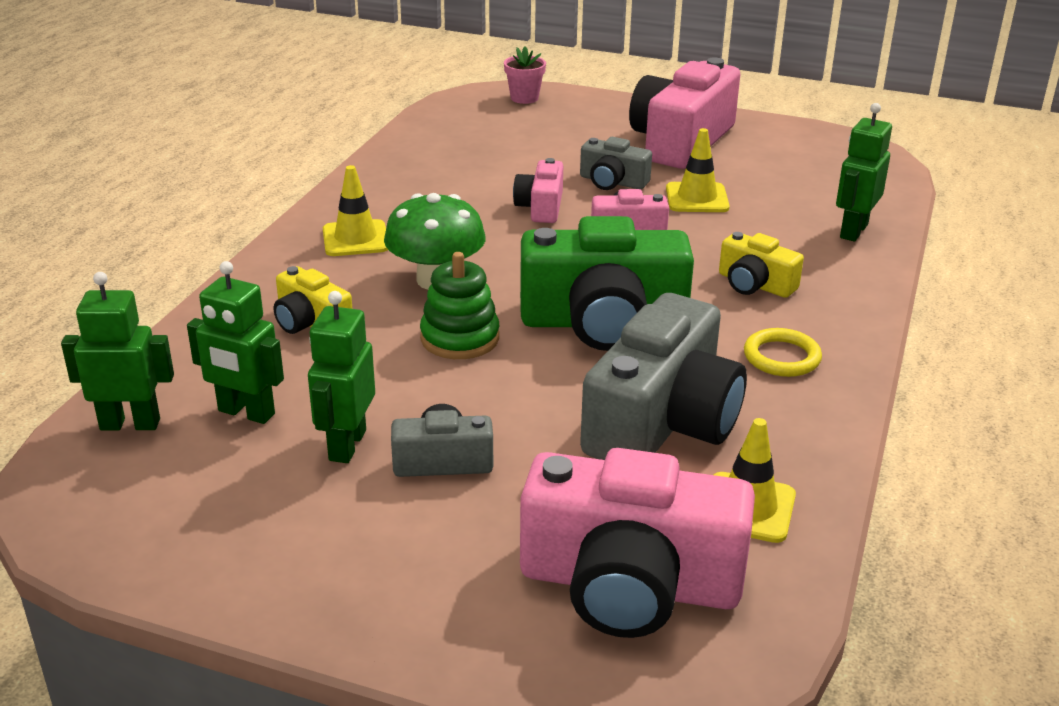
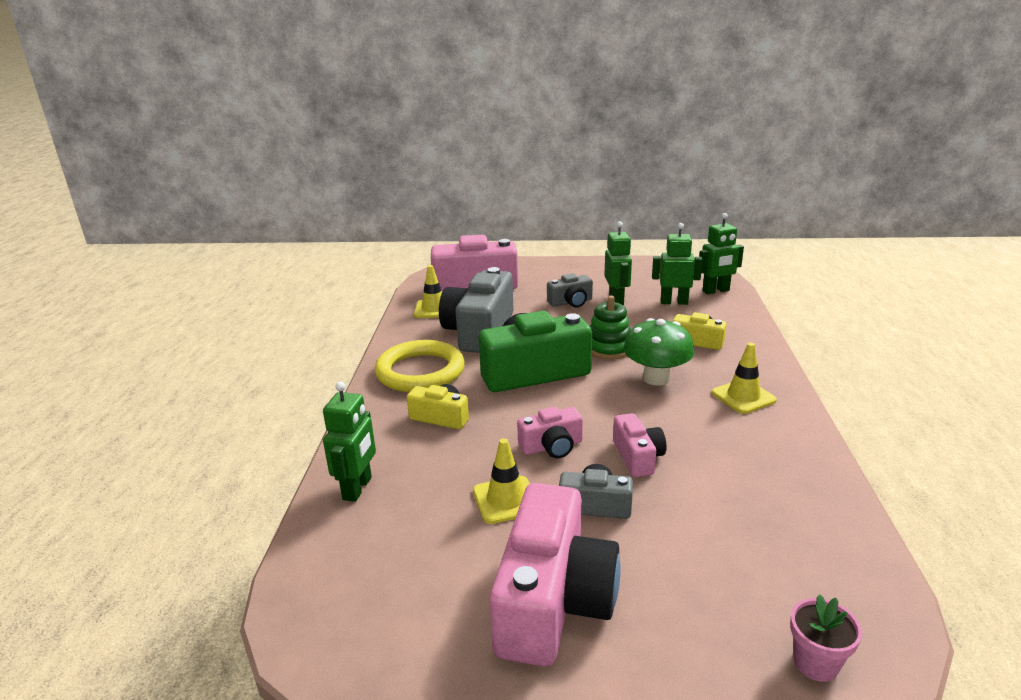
camera: 165 degrees right, 5 degrees down
yellow ring [744,328,822,377] -> yellow ring [375,340,465,392], size x1.91

